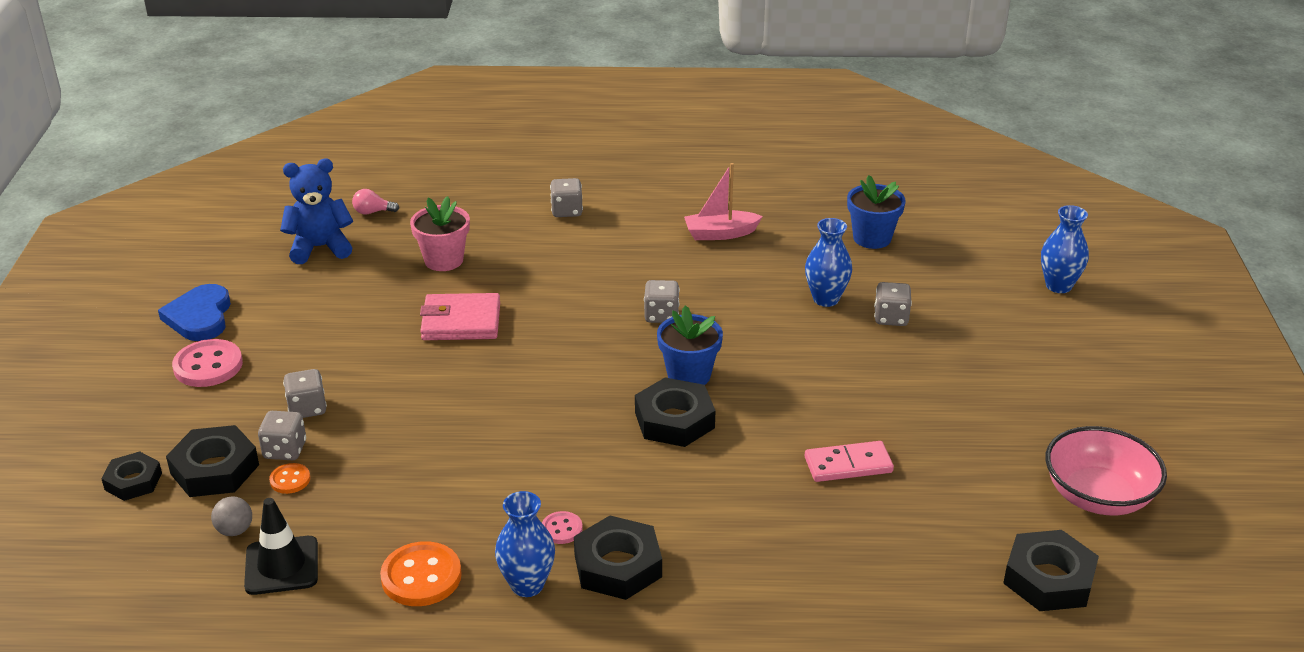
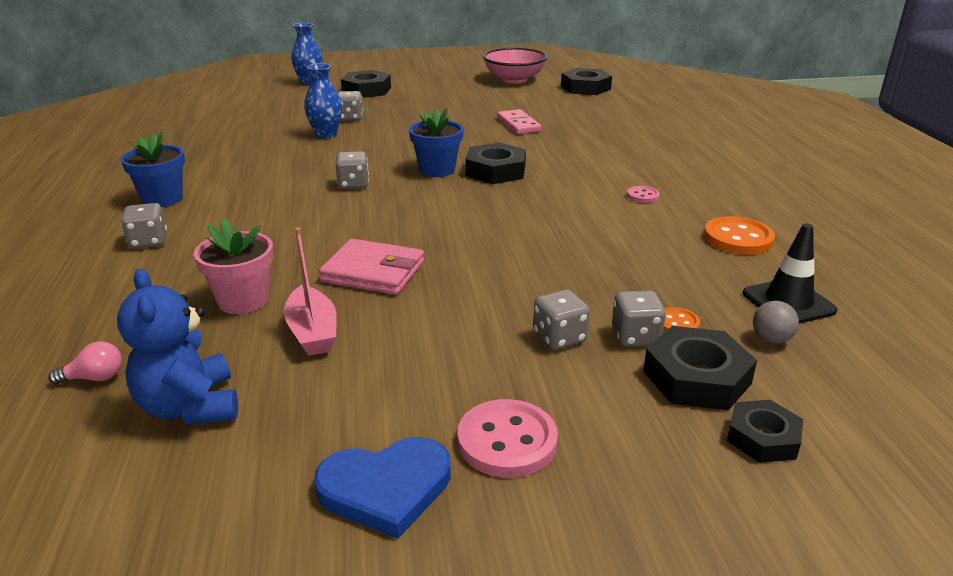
camera: 100 degrees left, 5 degrees down
pink light bulb [352,189,399,214] -> pink light bulb turned 90 degrees counterclockwise [48,341,122,385]
pink wallet [420,293,500,340] -> pink wallet turned 60 degrees counterclockwise [319,239,424,295]
blue vase [495,491,555,597] -> none
black nut [574,516,662,600] -> black nut moved to [341,70,391,98]
pink boat [684,163,763,240] -> pink boat moved to [284,228,337,356]
blue flower pot [847,175,906,249] -> blue flower pot moved to [121,132,185,207]

